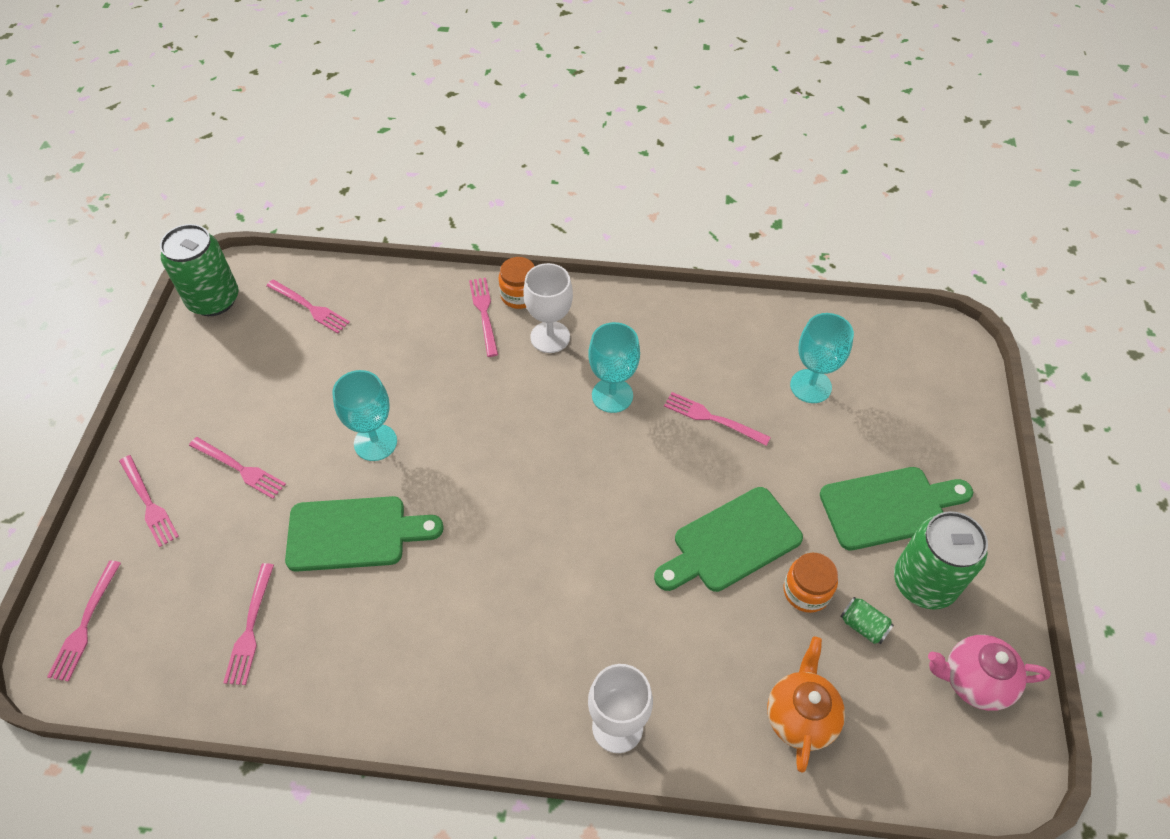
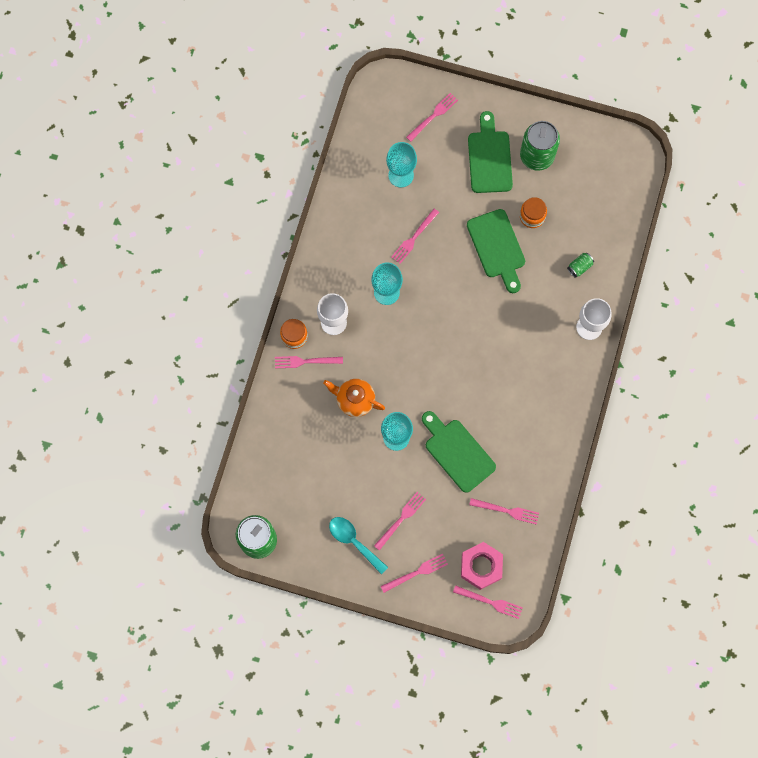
camera: 80 degrees left, 20 degrees up
pink fork [267,280,350,334] -> pink fork moved to [406,93,458,142]
green cutting board [285,496,444,572] -> green cutting board turned 45 degrees counterclockwise [422,411,496,493]
orange teapot [767,637,845,773] -> orange teapot moved to [323,379,385,417]
green can [840,597,894,644] -> green can moved to [567,253,594,278]
pink teapot [928,635,1051,711] -> none
none -> turquoise spoon [329,517,388,575]
none -> pink nut [461,542,503,590]

